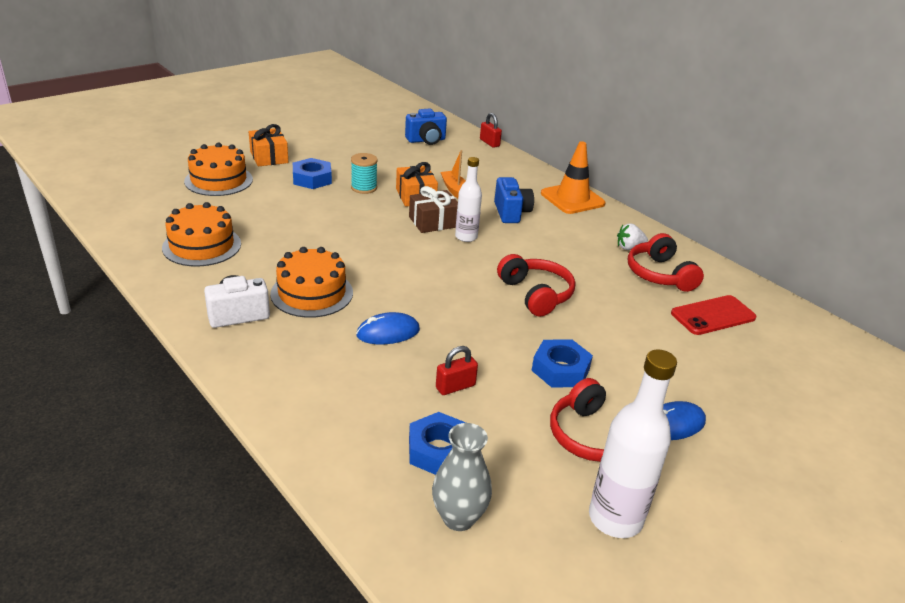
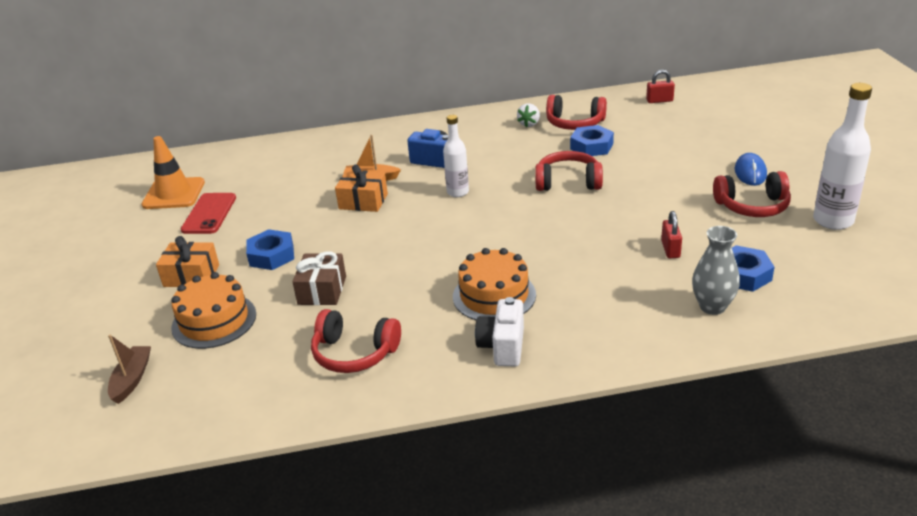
camera: 55 degrees left, 0 degrees up
orange cake [162,202,241,266] -> red headphones [311,309,401,373]
turquoise spool [351,153,378,194] -> none
blue mouse [356,312,420,344] -> none
blue camera [405,109,447,145] -> none
brown gift [409,186,458,233] -> brown gift moved to [292,251,346,305]
grey vase [432,423,492,531] -> grey vase moved to [692,226,740,315]
red padlock [480,113,502,148] -> red padlock moved to [646,70,675,103]
blue nut [531,339,593,388] -> blue nut moved to [570,125,614,156]
orange traffic cone [541,141,606,214] -> orange traffic cone moved to [141,136,205,209]
red phone [671,295,757,335] -> red phone moved to [181,193,236,234]
none -> brown boat [108,334,151,404]

